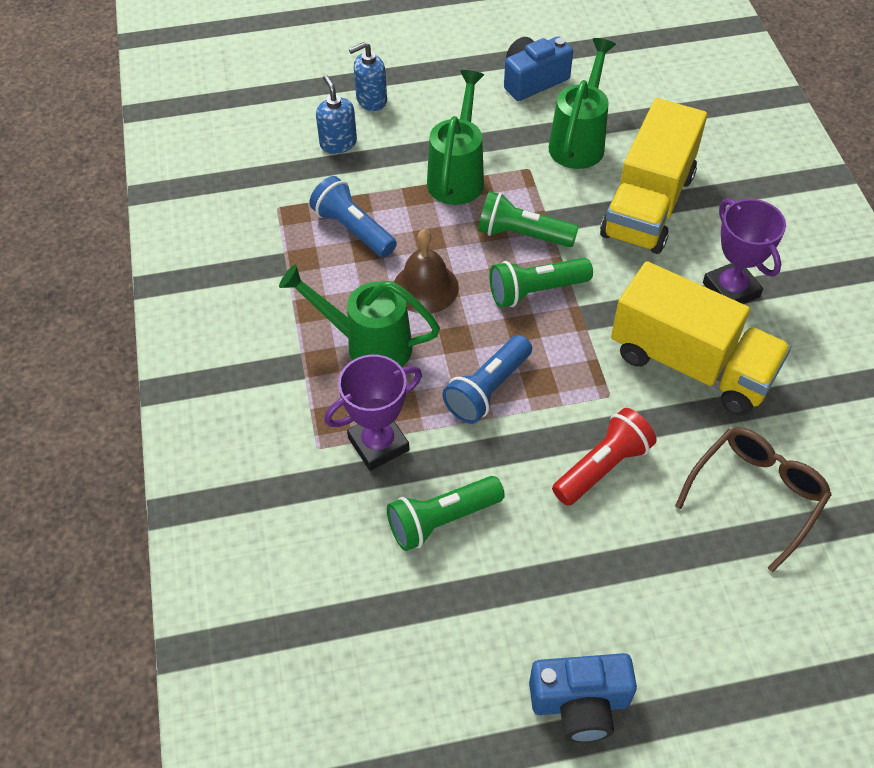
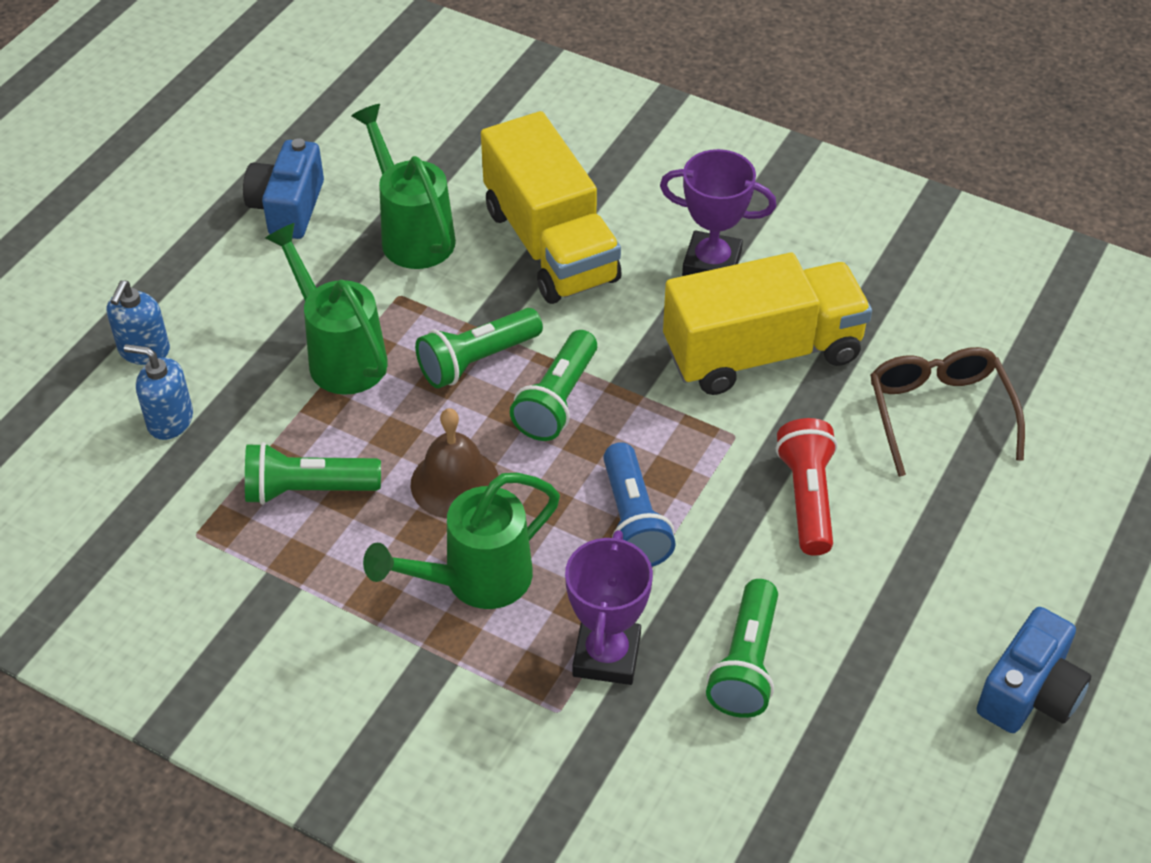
camera: 50 degrees left, 5 degrees down
blue flashlight [309,176,397,258] -> green flashlight [245,442,381,505]

